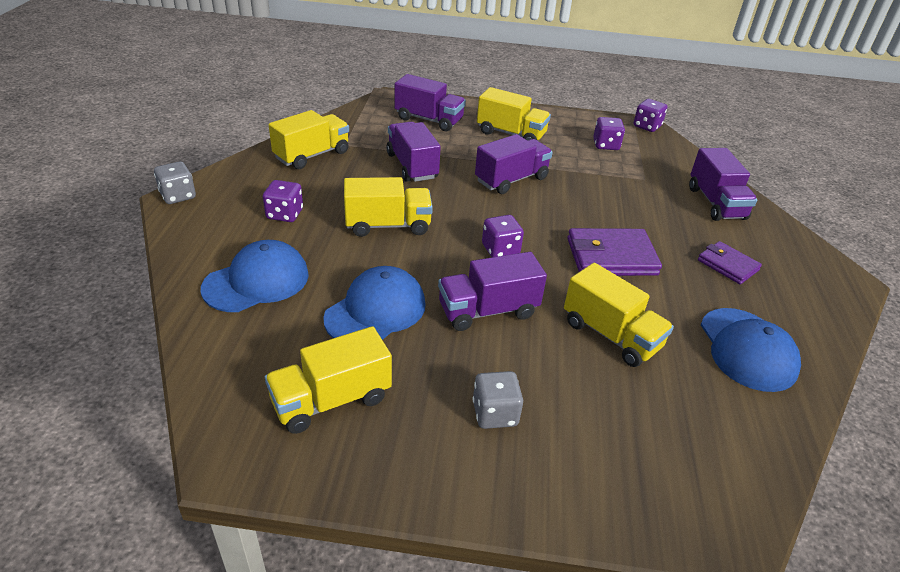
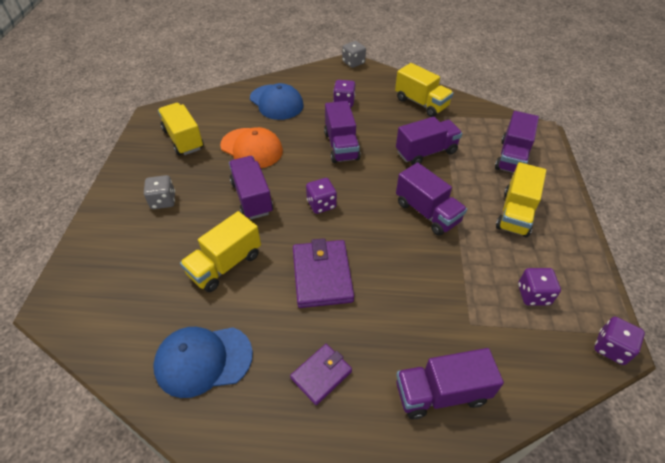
camera: 90 degrees right, 10 degrees up
blue cap [323,266,425,340] -> orange cap [220,127,283,168]
yellow truck [344,177,433,237] -> purple truck [324,101,361,163]

